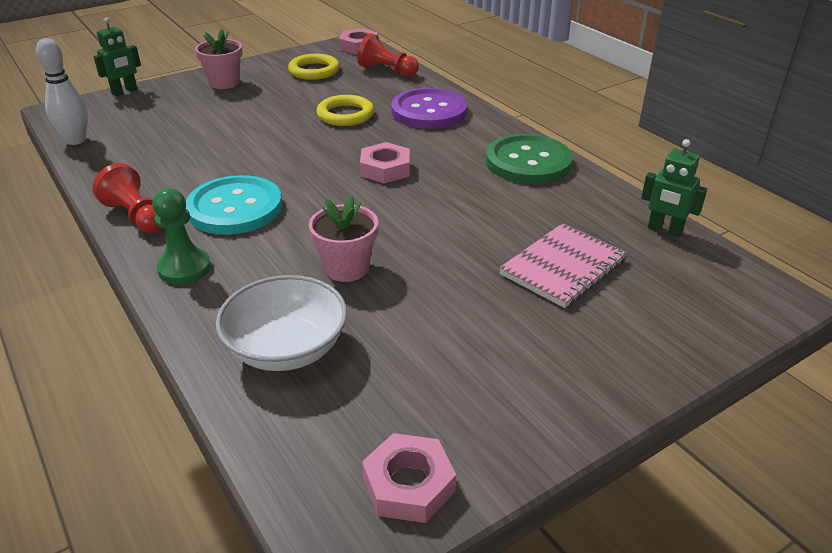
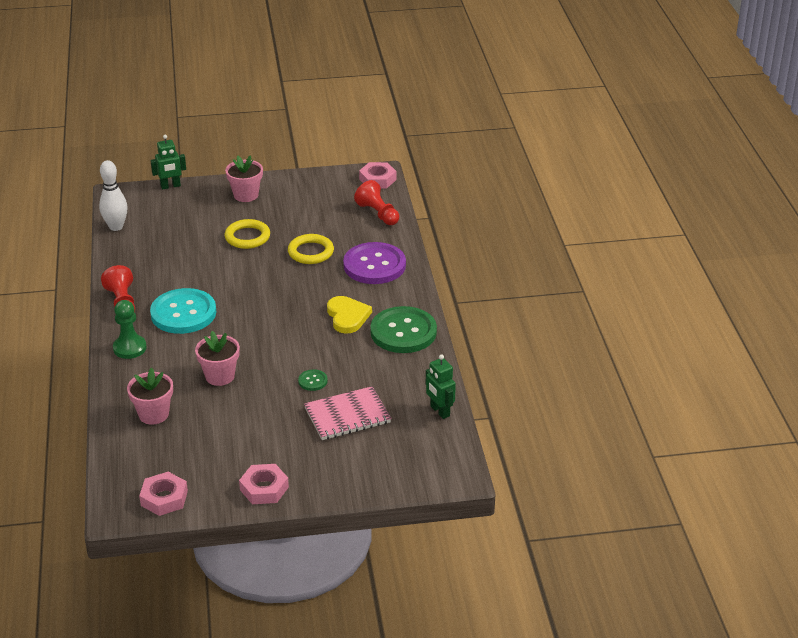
camera: 25 degrees right, 0 degrees up
white bowl [216,275,347,371] -> pink flower pot [127,367,173,425]
yellow ring [288,54,340,80] -> yellow ring moved to [225,219,270,249]
pink nut [360,142,410,184] -> pink nut moved to [239,464,289,504]
none -> green button [298,369,328,391]
none -> yellow heart [327,296,372,334]

